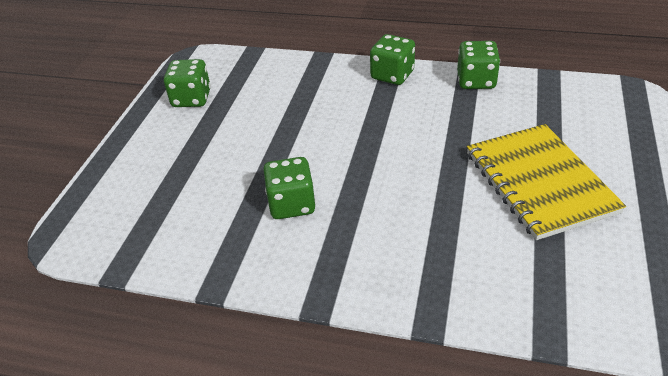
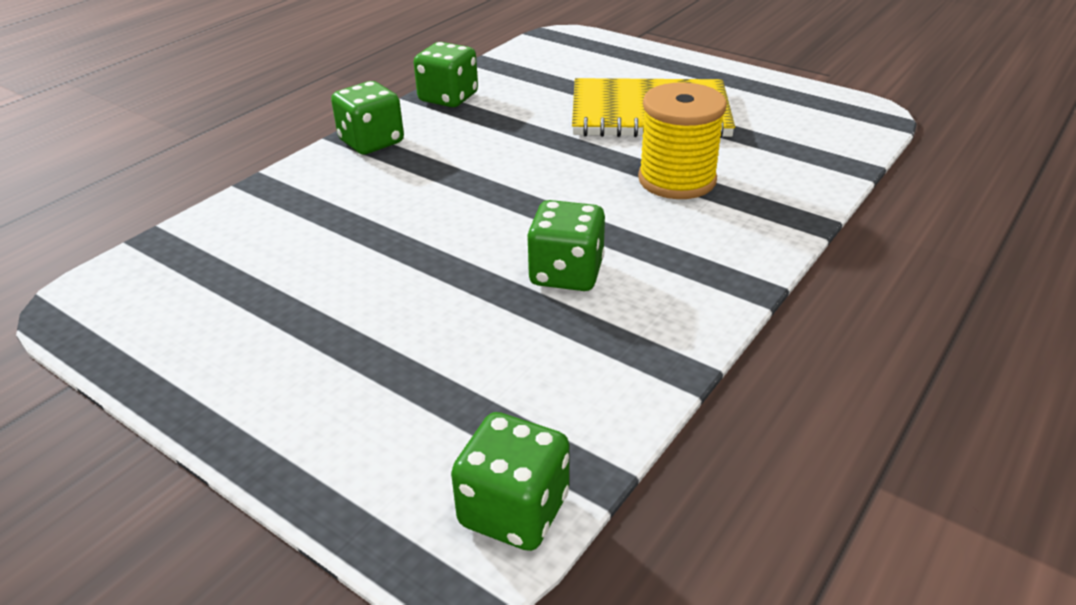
camera: 70 degrees left, 5 degrees down
green dice [164,59,211,107] -> green dice moved to [451,412,569,551]
none -> yellow spool [638,82,727,199]

